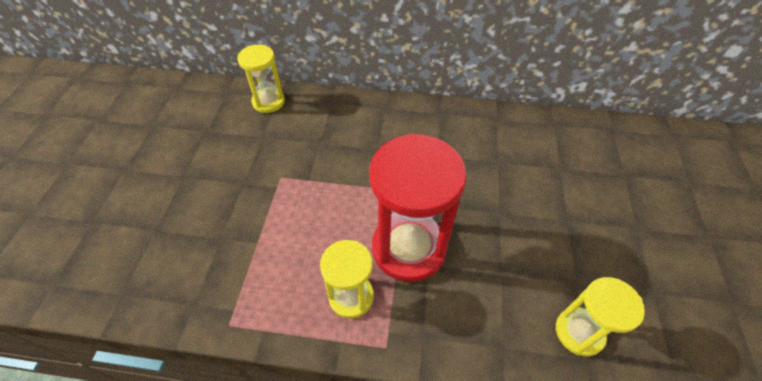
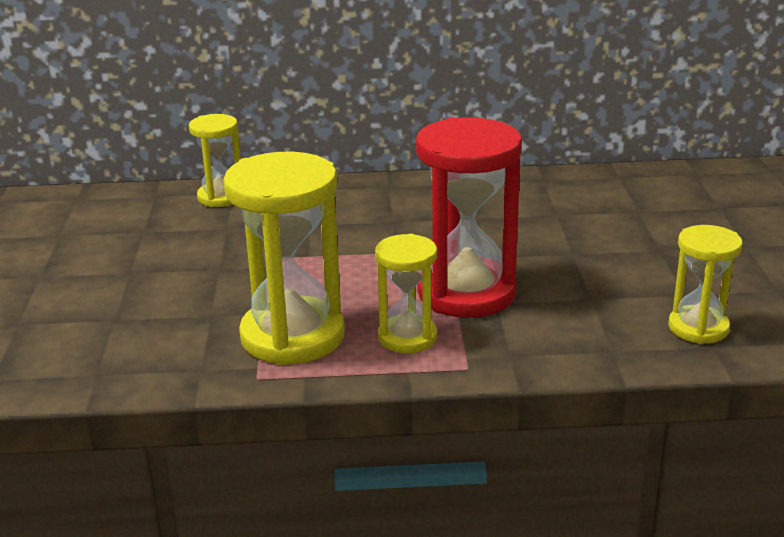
camera: 10 degrees left, 25 degrees down
none -> yellow hourglass [223,152,345,365]

